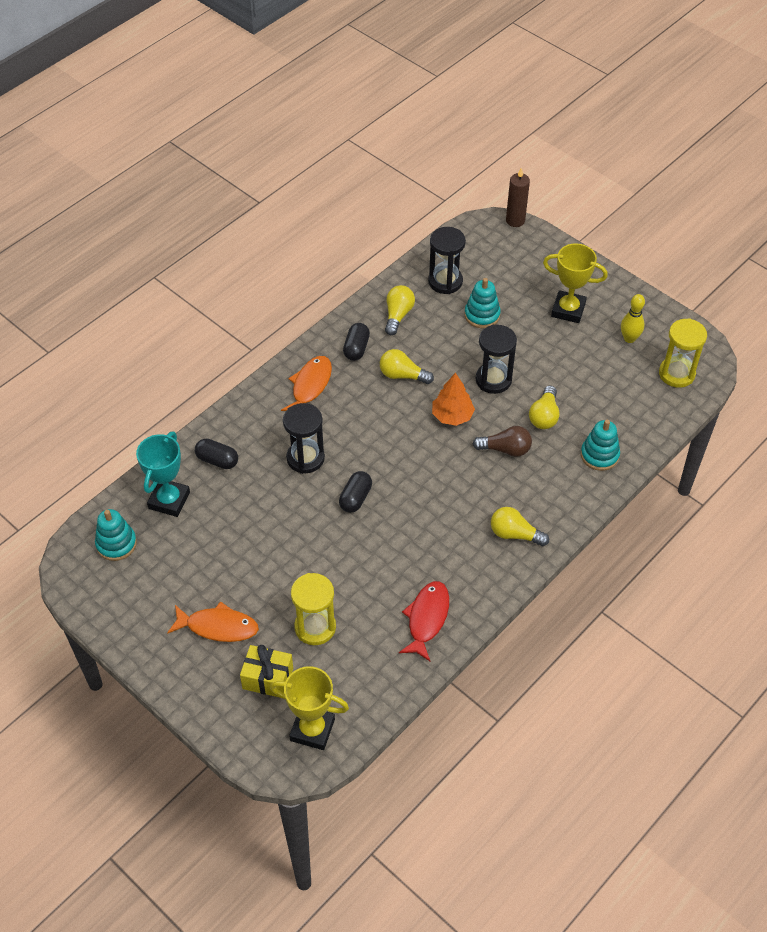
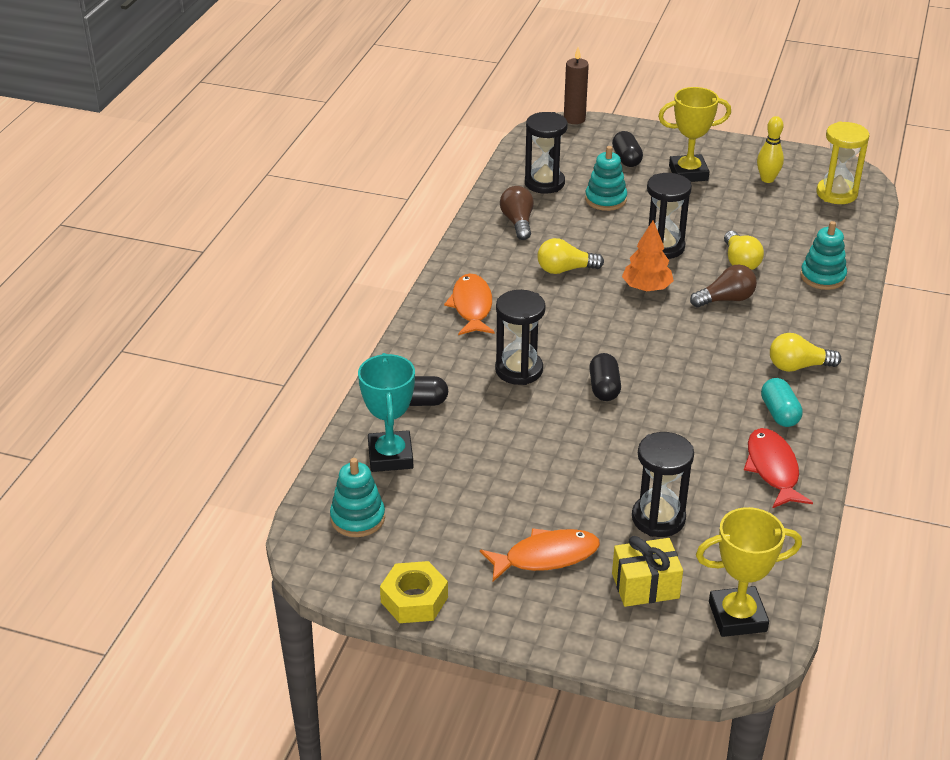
camera: 25 degrees left, 15 degrees down
yellow hourglass [291,573,336,645] -> black hourglass [632,432,694,537]
black capsule [343,323,370,361] -> black capsule moved to [612,131,643,167]
yellow light bulb [385,285,415,335] -> brown light bulb [500,186,534,240]
none -> yellow nut [380,561,448,623]
none -> turquoise capsule [761,378,803,427]

